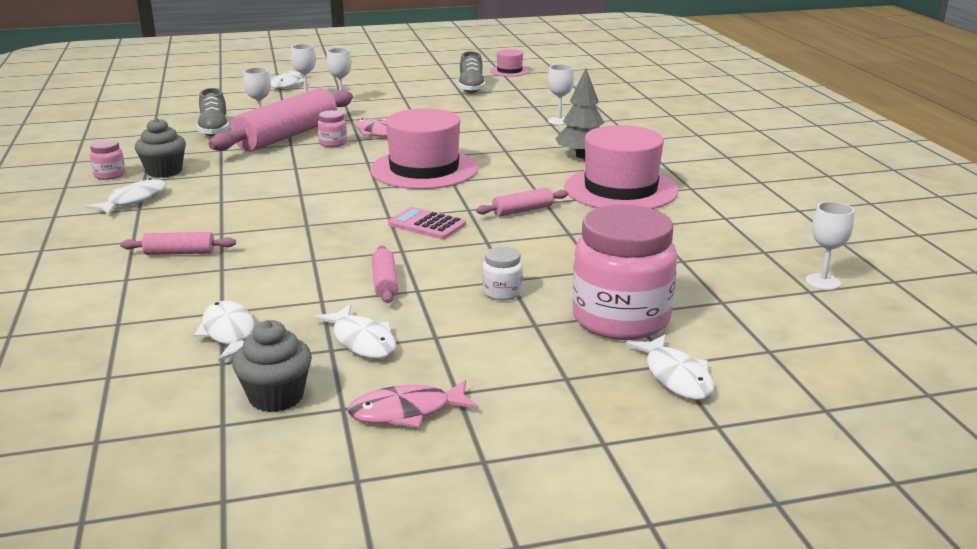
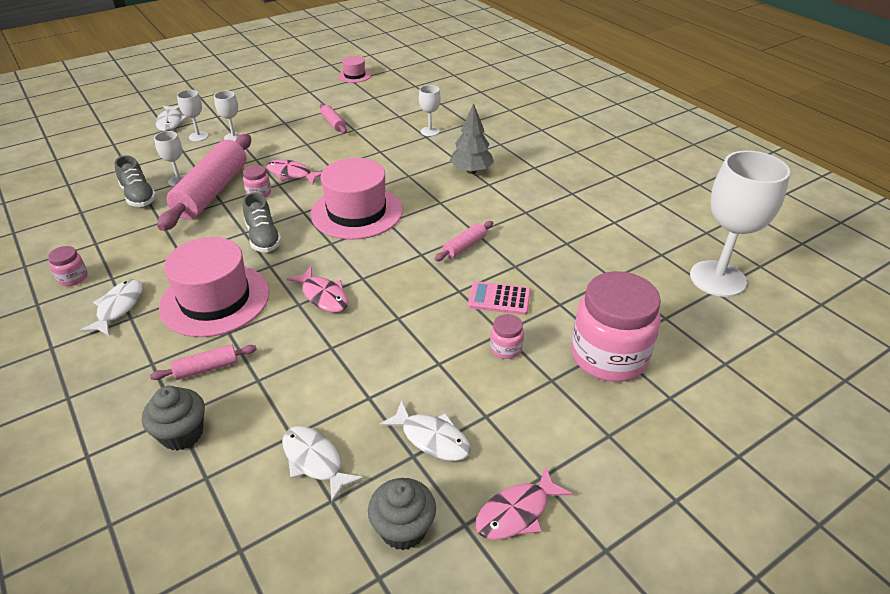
camera: 20 degrees left, 15 degrees up
grey cupcake [135,118,186,178] -> grey cupcake moved to [142,386,205,451]
pink rolling pin [372,245,398,303] -> pink rolling pin moved to [320,104,347,133]
pink calculator [388,207,466,239] -> pink calculator moved to [468,281,531,315]
grey shoe [458,51,485,93] -> grey shoe moved to [243,192,282,252]
white jar [482,247,523,300] -> pink jar [490,314,524,359]
pink hat [564,125,679,209] -> pink hat moved to [159,237,270,337]
white fish [626,334,714,400] -> none
white goblet [806,202,854,290] -> white goblet [690,151,790,297], size x2.16
none -> pink fish [287,266,348,312]

